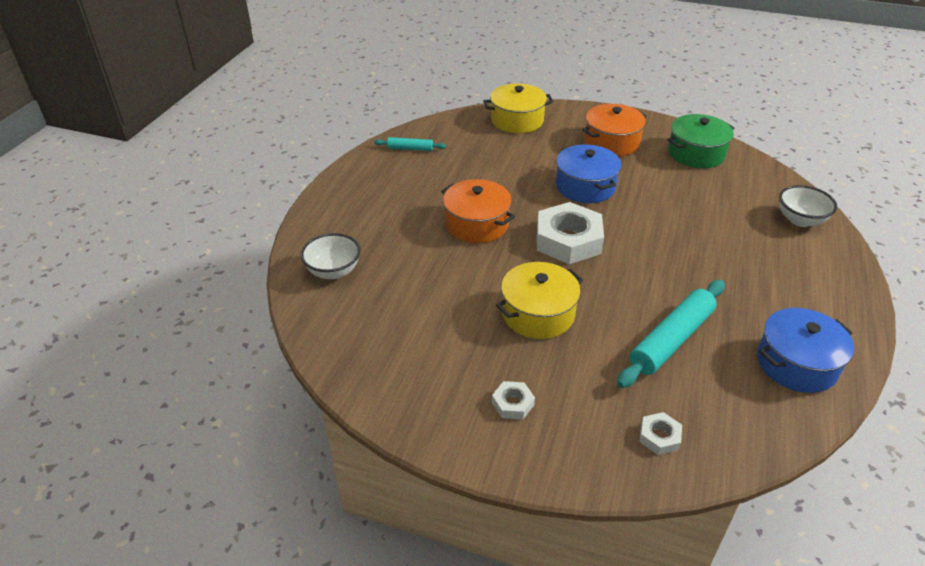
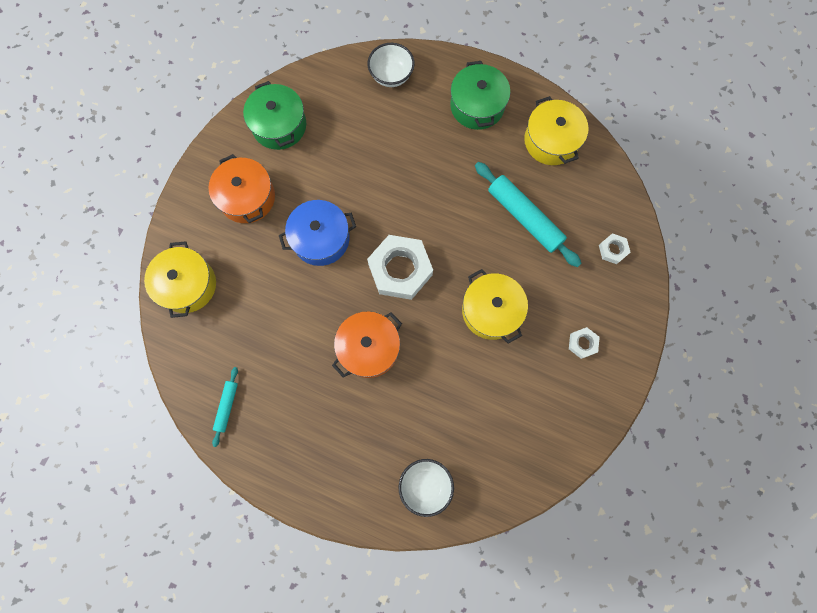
camera: 85 degrees left, 35 degrees up
blue pot [757,308,854,393] -> yellow pot [524,96,589,165]
none -> green pot [450,61,510,130]

